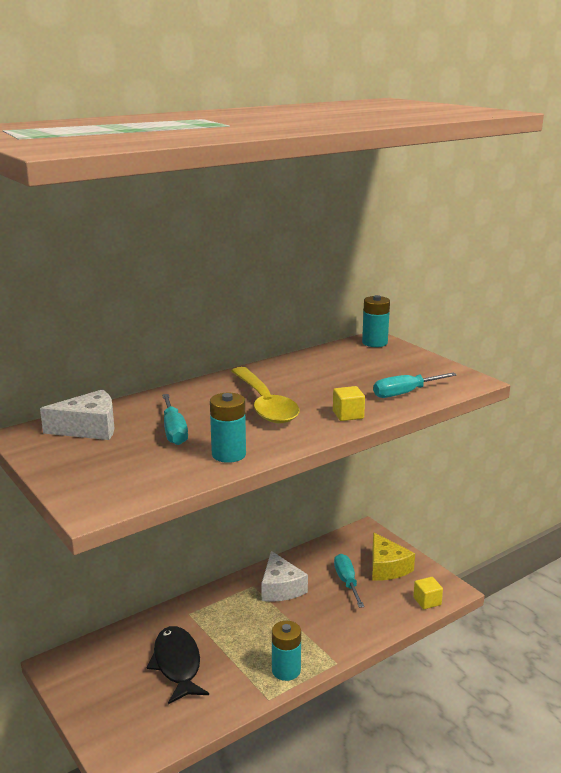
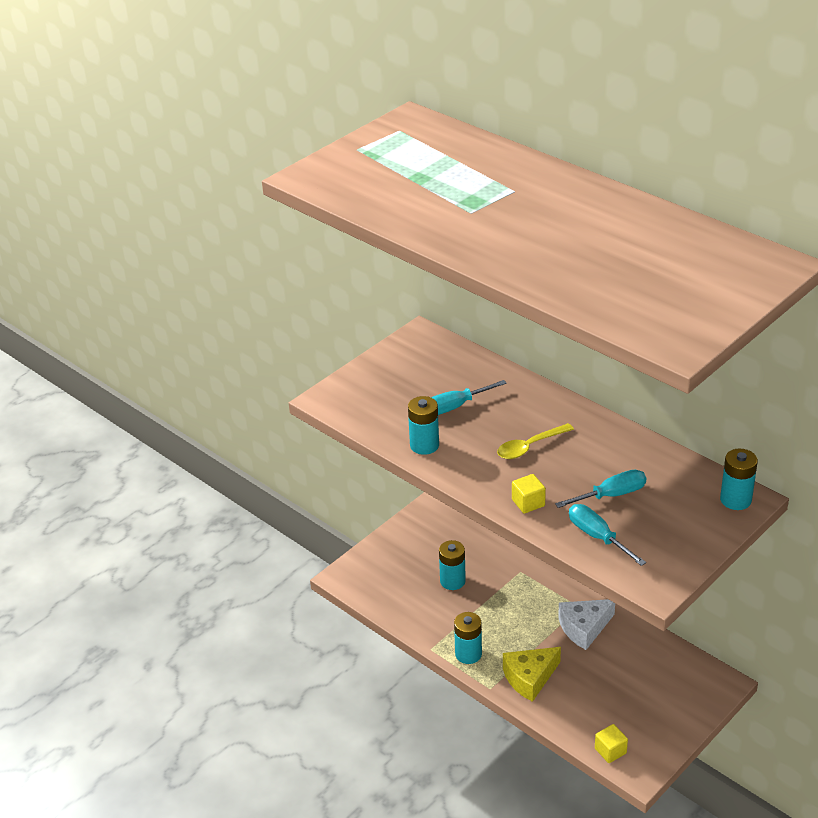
camera: 80 degrees right, 15 degrees up
white cheese [40,389,115,440] -> none
black fish [147,626,209,704] -> turquoise battery [439,540,466,590]
yellow spoon [231,367,299,424] -> yellow spoon [497,423,574,459], size x0.62
turquoise screwdriver [334,554,364,608] -> turquoise screwdriver moved to [555,470,646,508]
yellow cheese [372,532,415,580] -> yellow cheese moved to [503,647,561,702]

